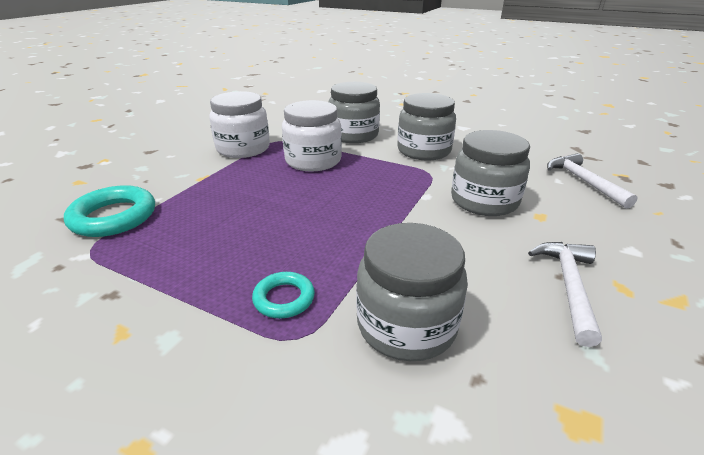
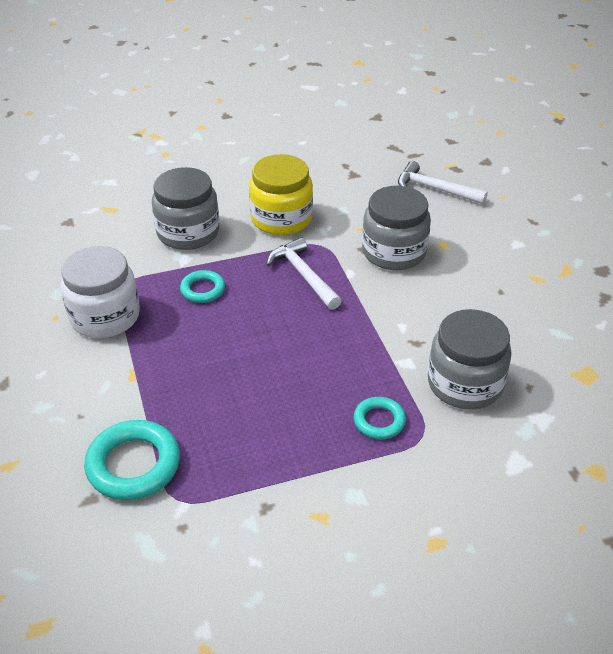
camera: 45 degrees left, 10 degrees up
white jar [282,100,342,172] -> turquoise ring [180,270,225,303]
grey jar [397,93,456,161] -> yellow jar [249,154,313,235]
white hammer [528,242,602,347] -> white hammer moved to [266,237,342,310]

